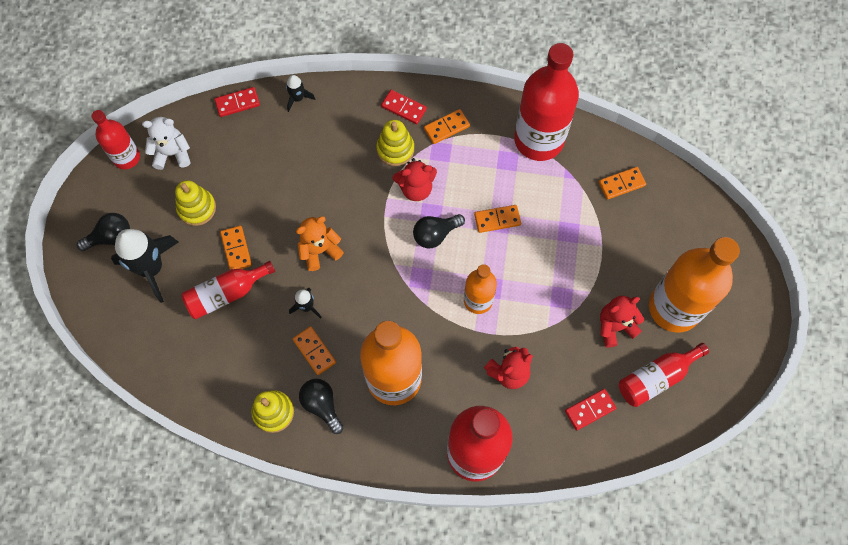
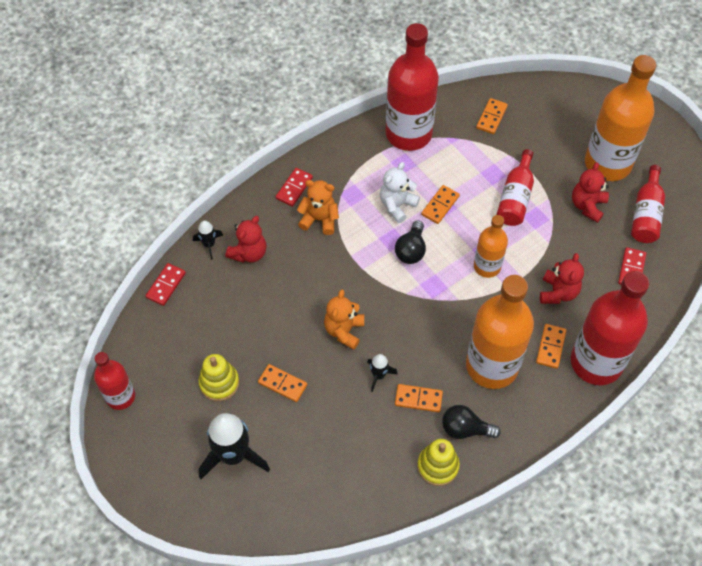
camera: 45 degrees left, 10 degrees down
black light bulb [77,213,130,251] -> none
white teddy bear [142,117,191,170] -> white teddy bear moved to [380,162,420,223]
red bottle [181,261,275,319] -> red bottle moved to [497,149,534,226]
yellow stacking toy [377,120,414,166] -> orange teddy bear [297,180,339,235]
red domino [381,90,427,124] -> red domino turned 45 degrees counterclockwise [276,168,313,207]
red teddy bear [393,158,437,201] -> red teddy bear moved to [226,216,266,262]
orange domino [424,109,470,144] -> orange domino moved to [536,324,567,369]

